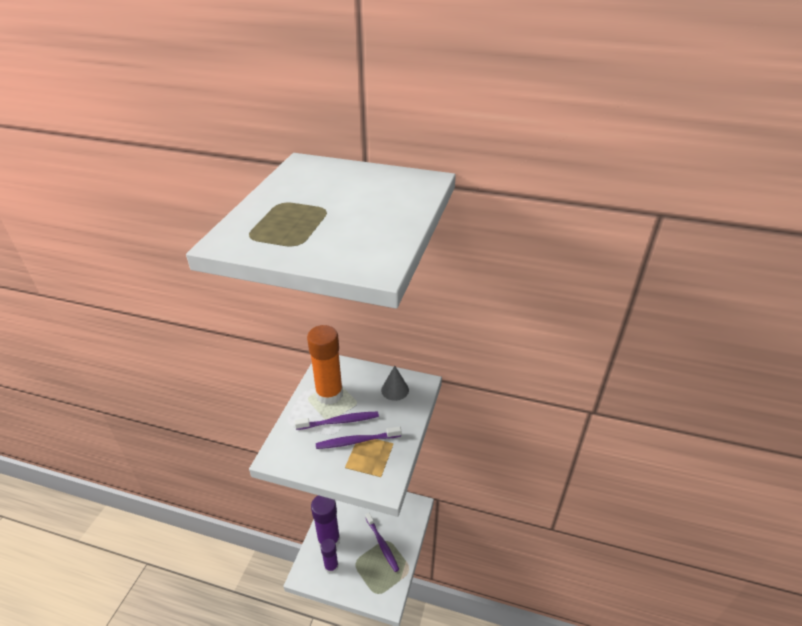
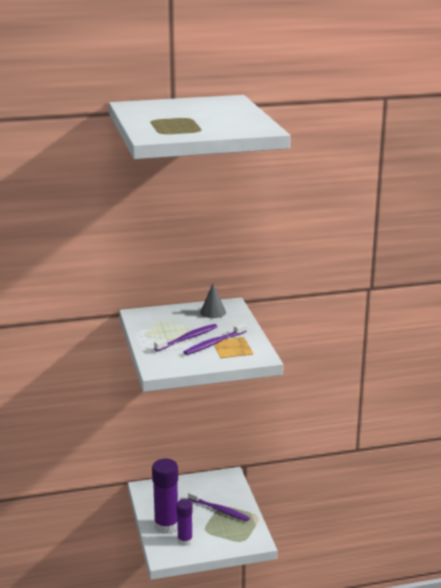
camera: 30 degrees left, 15 degrees down
orange glue stick [307,325,343,405] -> none

